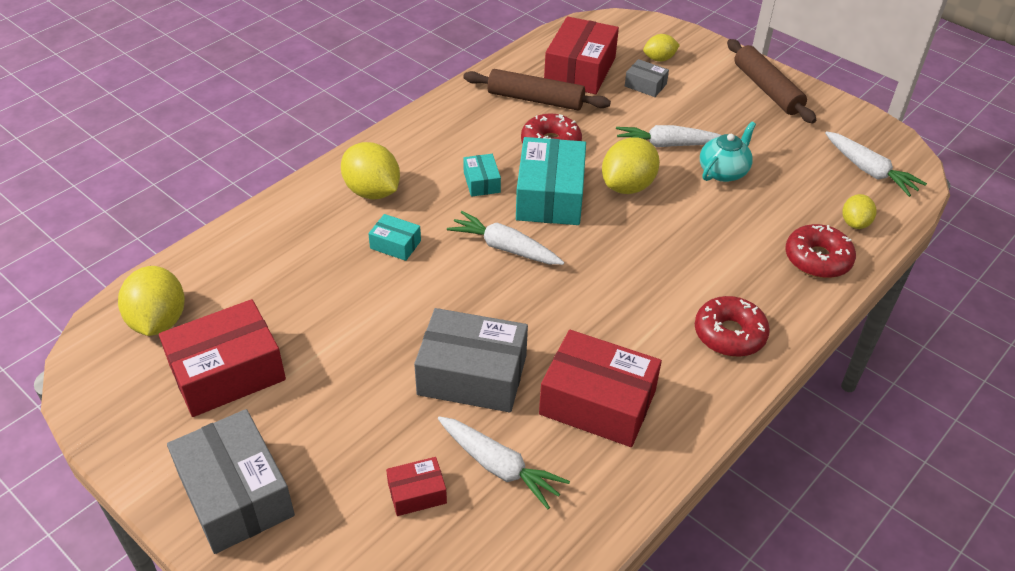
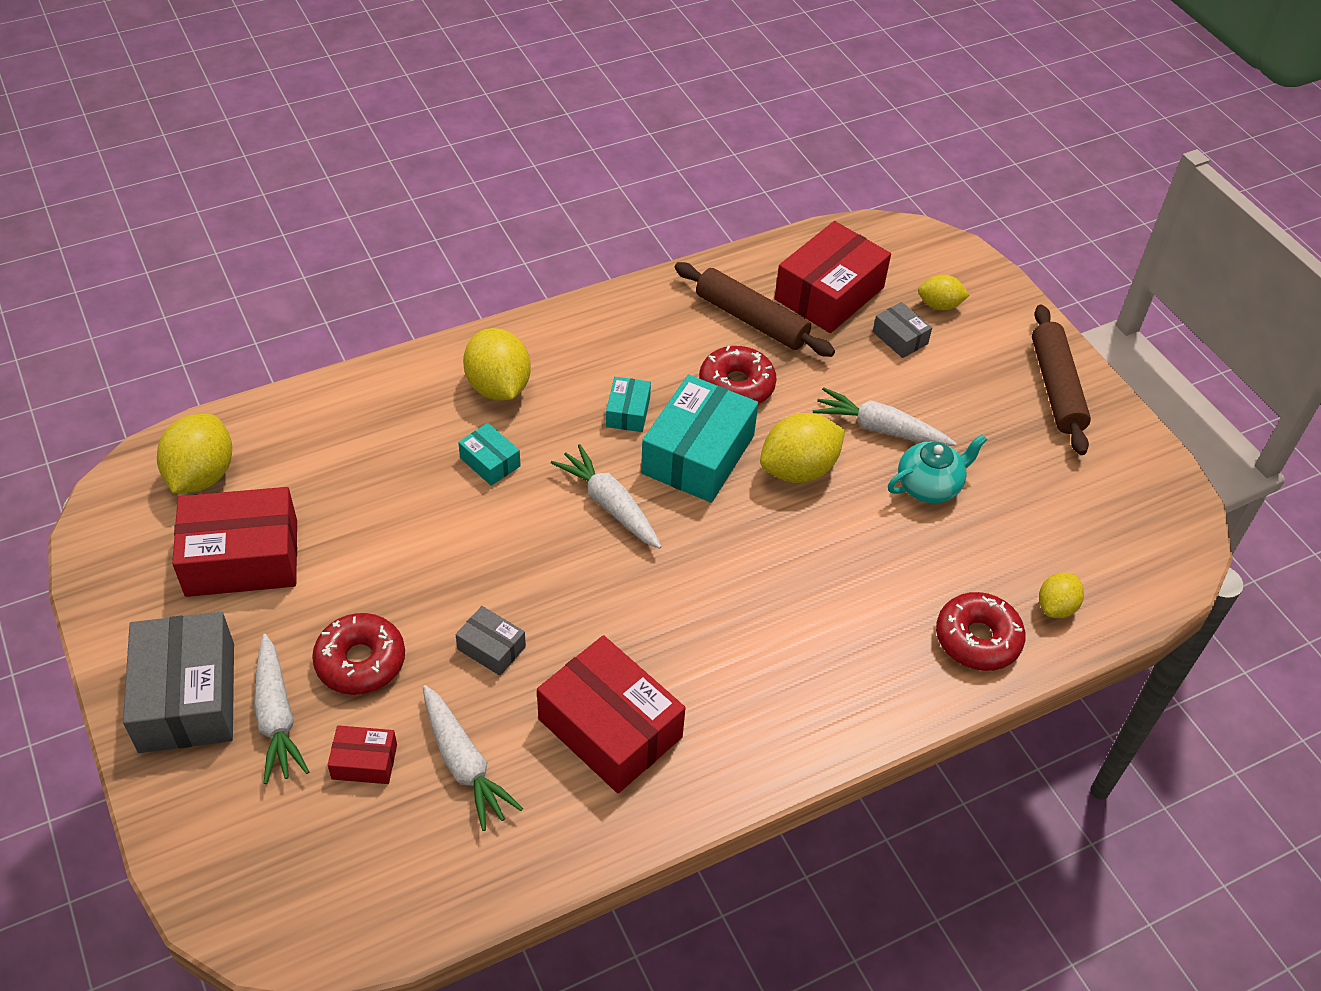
camera: 20 degrees right, 5 degrees up
grey box [414,308,528,413] -> grey box [455,606,526,676], size x0.48
red donut [695,296,770,357] -> red donut moved to [312,613,405,695]
white carrot [825,131,927,197] -> white carrot moved to [254,634,309,784]

